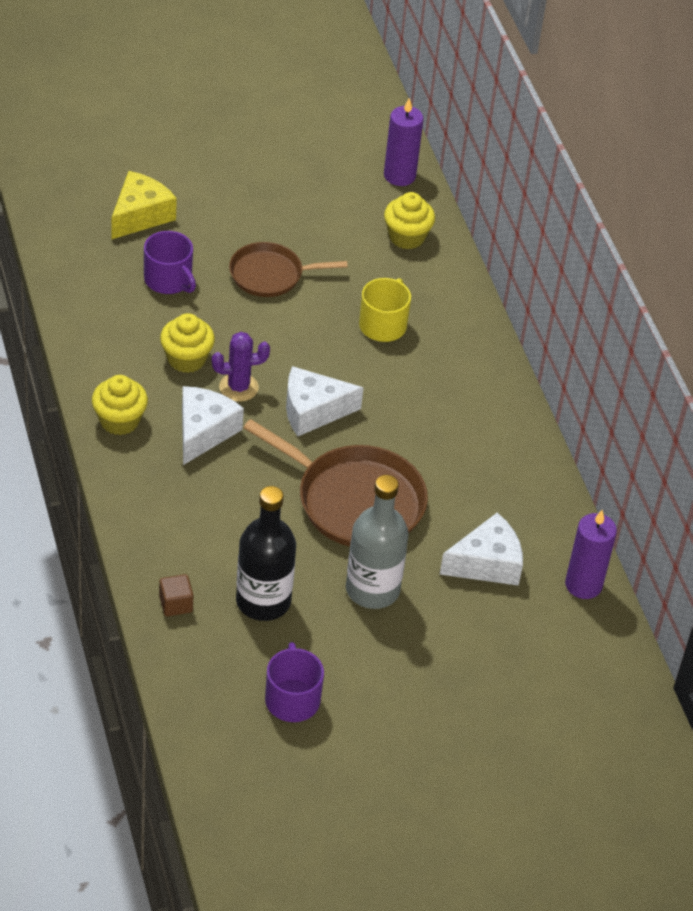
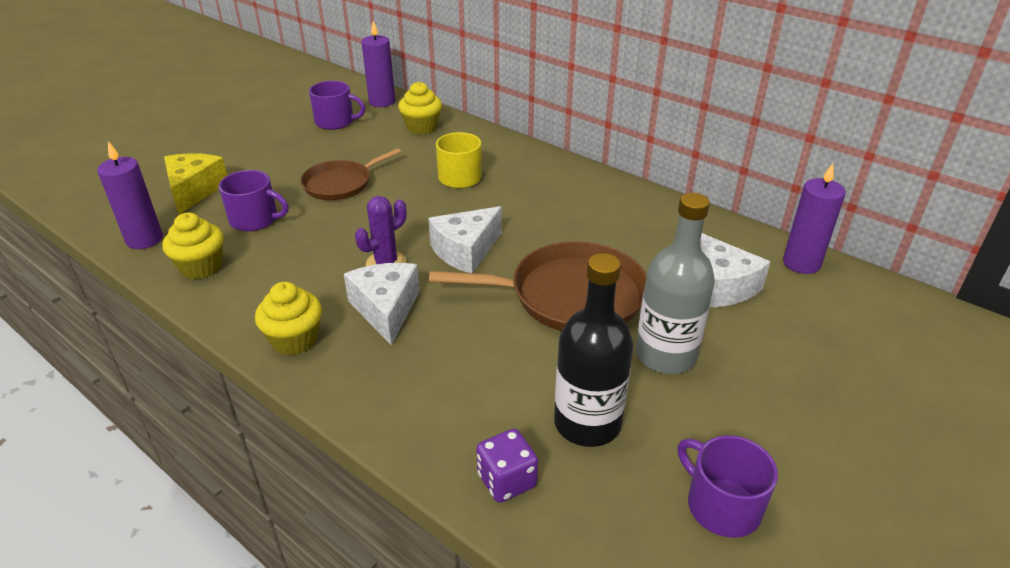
camera: 30 degrees left, 10 degrees down
brown cube [159,574,194,616] -> purple dice [476,429,538,503]
yellow cupcake [160,313,215,373] -> yellow cupcake moved to [163,212,223,279]
white cheese [440,513,523,586] -> white cheese turned 120 degrees clockwise [700,233,770,307]
none -> purple candle [97,141,163,249]
none -> purple mug [309,81,365,130]

